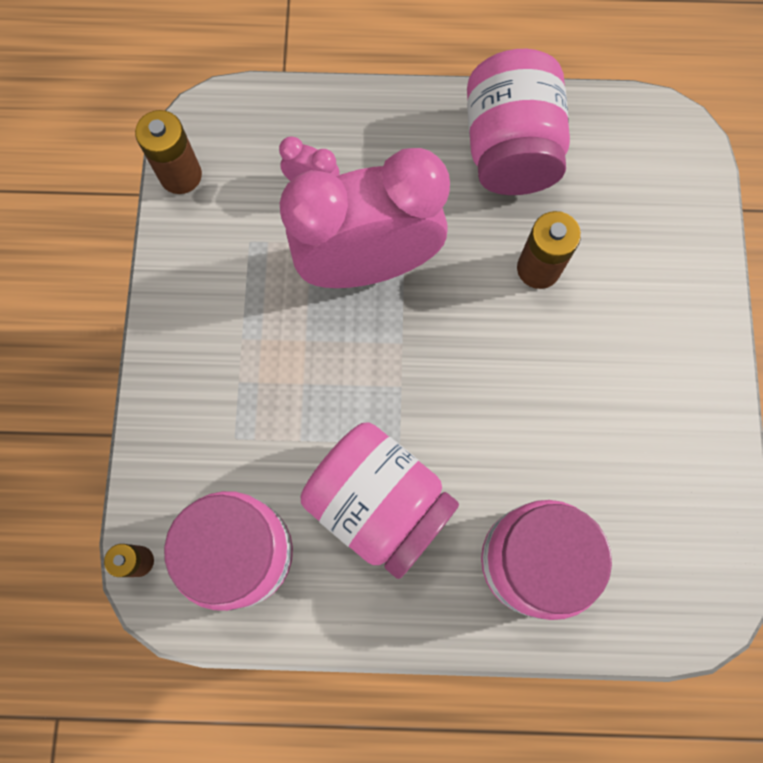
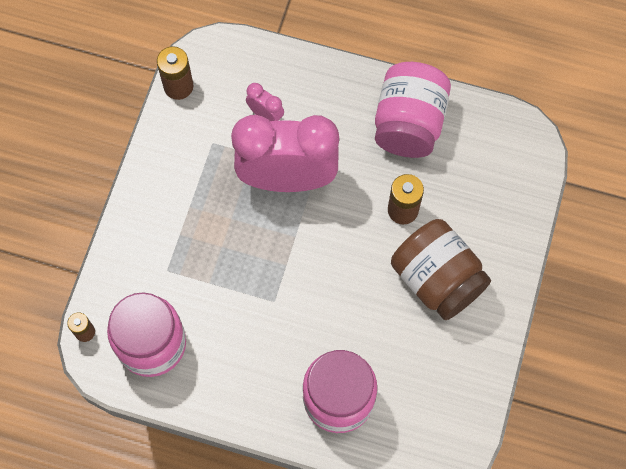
camera: 15 degrees right, 5 degrees down
pink jar [301,422,459,579] -> none
none -> brown jar [391,219,491,320]

